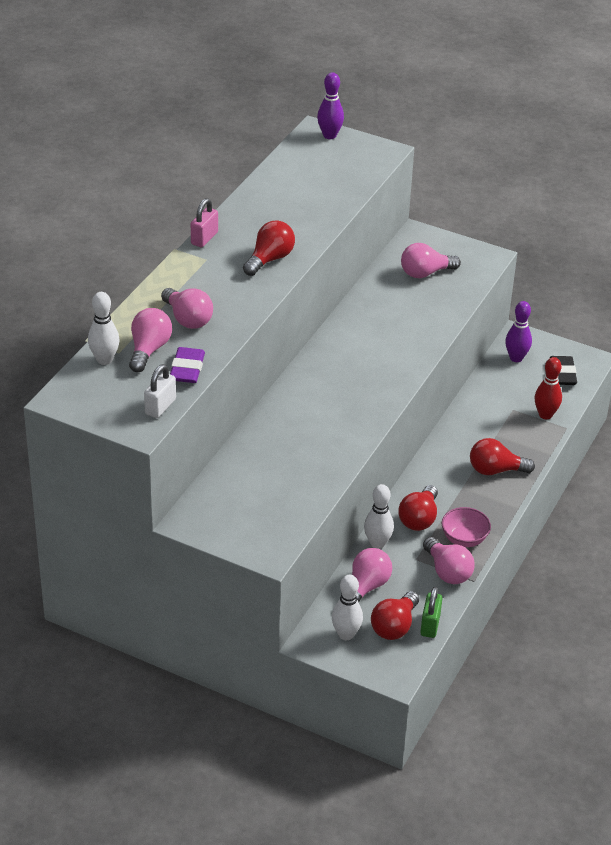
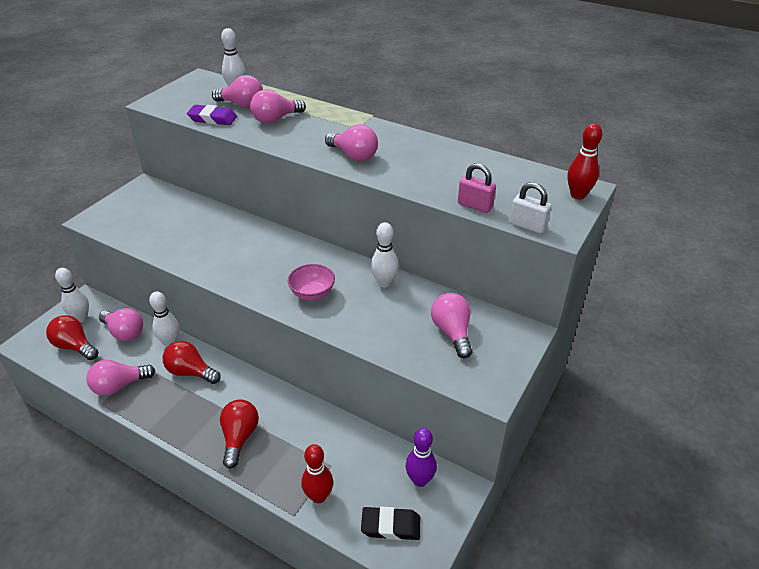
camera: 95 degrees right, 0 degrees up
white padlock [144,364,176,418] -> white padlock moved to [510,182,551,234]
pink padlock [191,198,218,247] -> pink padlock moved to [458,163,496,213]
red light bulb [243,220,295,276] -> pink light bulb [325,125,378,161]
purple bowling pin [317,72,344,139] -> red bowling pin [568,123,602,199]
green padlock [420,587,442,638] -> none
pink bowl [442,507,491,547] -> pink bowl moved to [288,264,335,301]
none -> white bowling pin [371,222,399,287]

